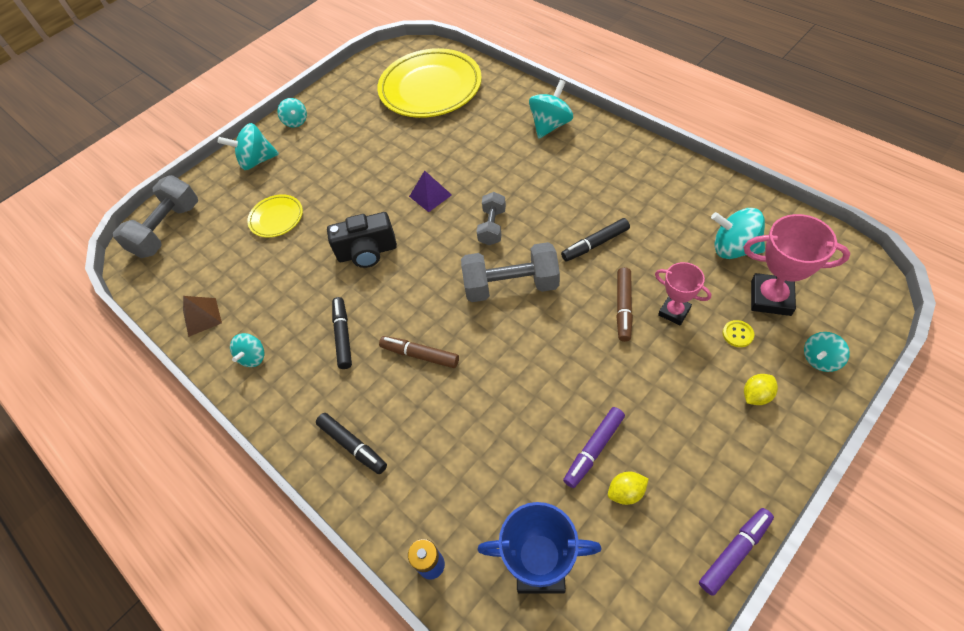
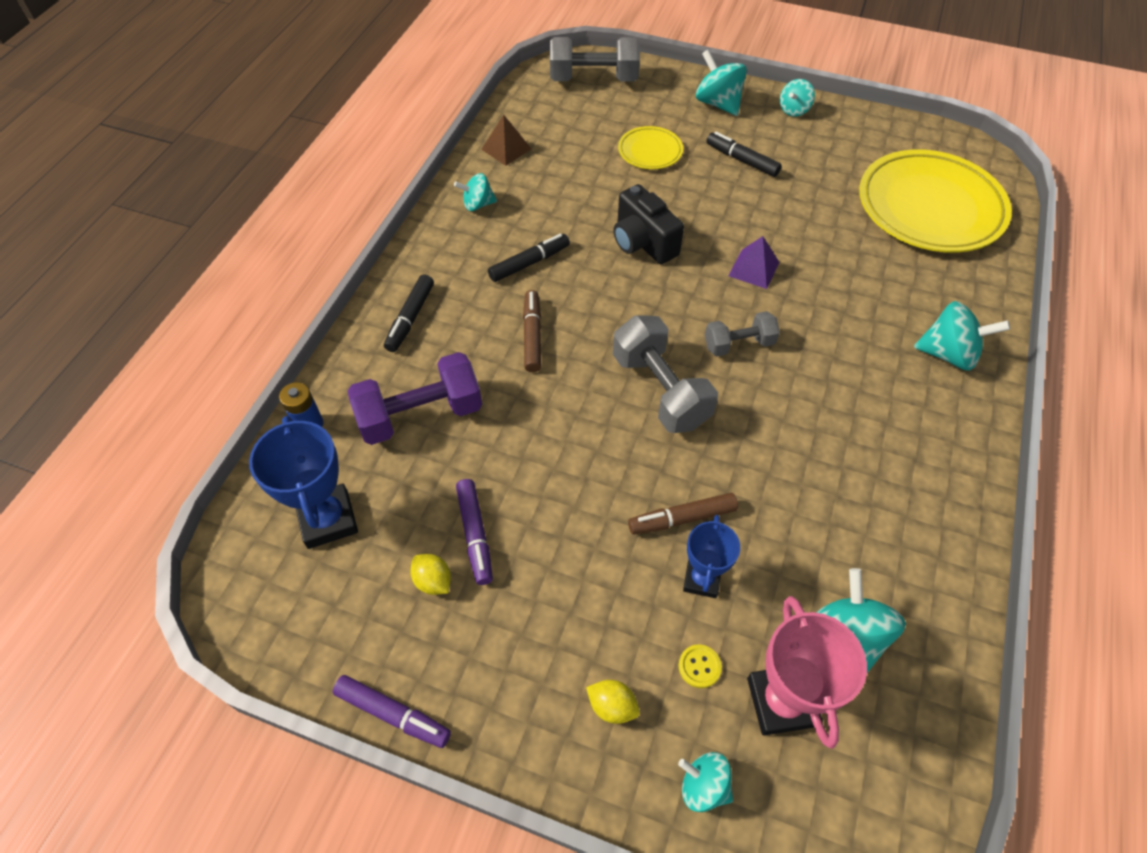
camera: 60 degrees right, 0 degrees up
black marker [561,218,630,261] -> black marker moved to [706,132,782,177]
purple marker [563,407,625,488] -> purple marker turned 120 degrees counterclockwise [456,479,493,585]
pink trophy [655,262,711,325] -> blue trophy [683,515,740,598]
none -> purple dumbbell [348,352,482,445]

